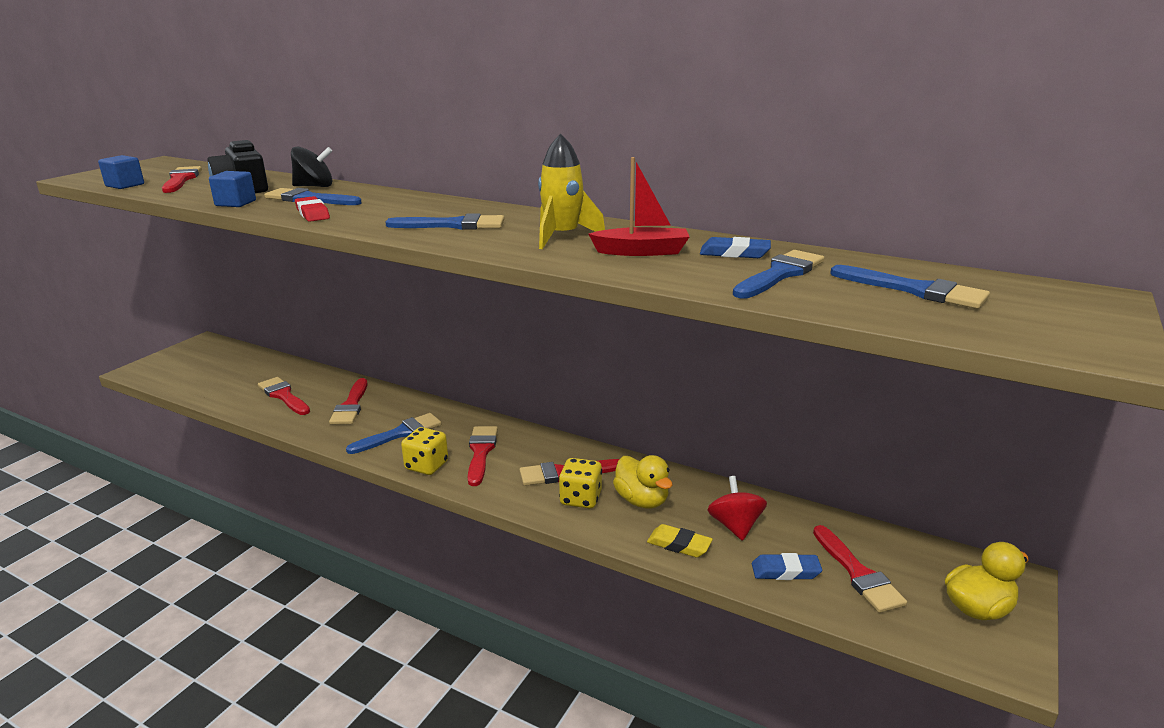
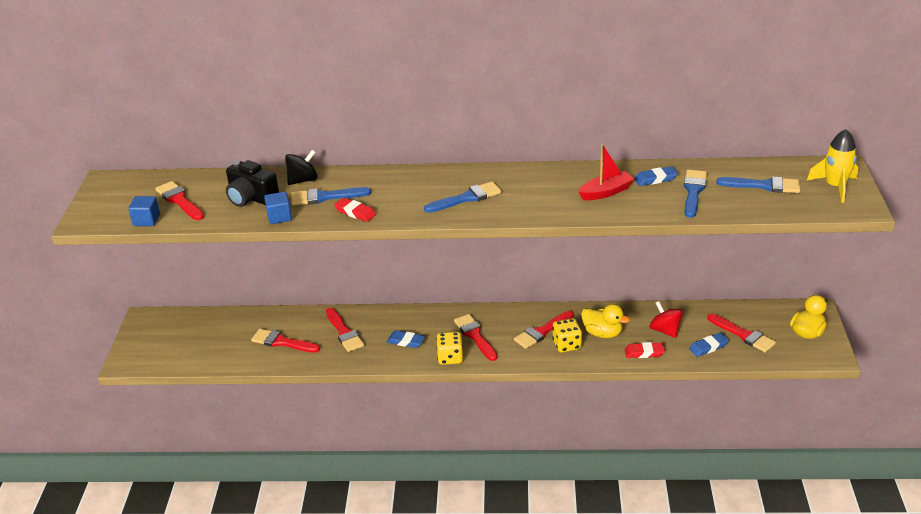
camera: 25 degrees left, 10 degrees up
blue brush [346,413,441,454] -> blue eraser [387,330,425,348]
yellow rocket [538,134,605,249] -> yellow rocket moved to [807,129,858,203]
yellow eraser [647,524,713,557] -> red eraser [625,342,665,358]

